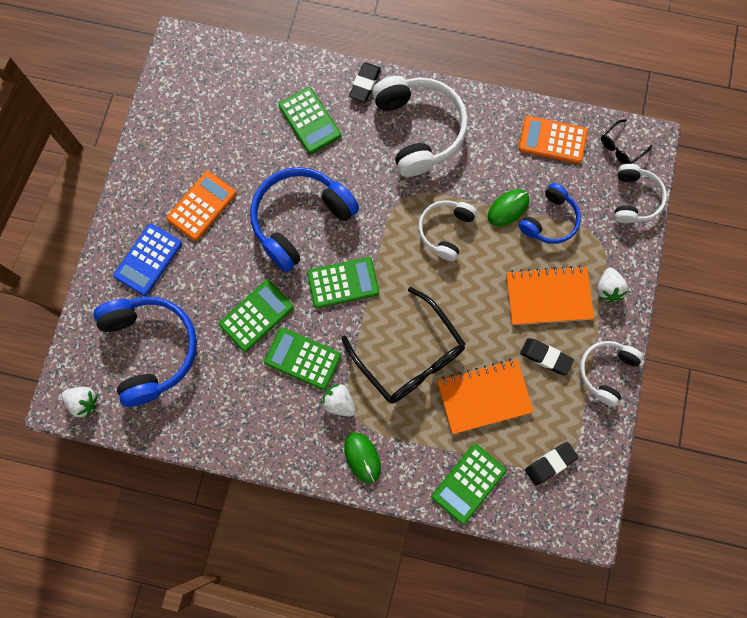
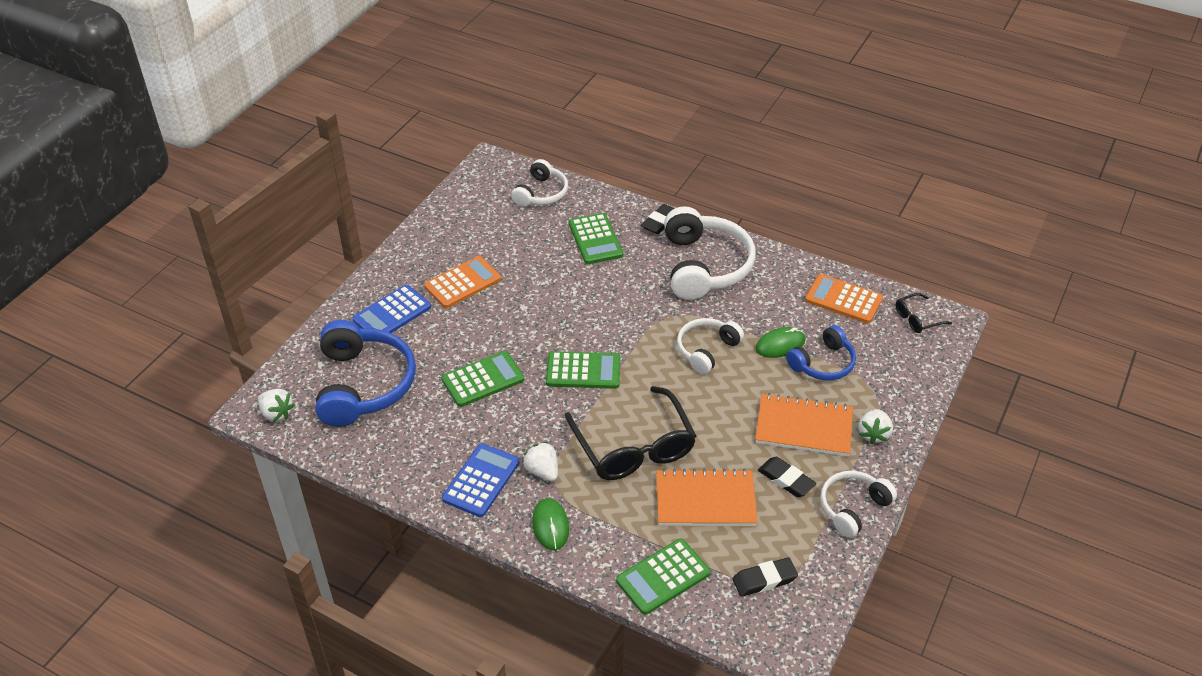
camera: 15 degrees right, 30 degrees down
blue headphones [250,167,359,272] -> none
green calculator [264,328,341,390] -> none
white headphones [614,164,667,223] -> white headphones moved to [511,159,568,207]
none -> blue calculator [442,443,520,517]

